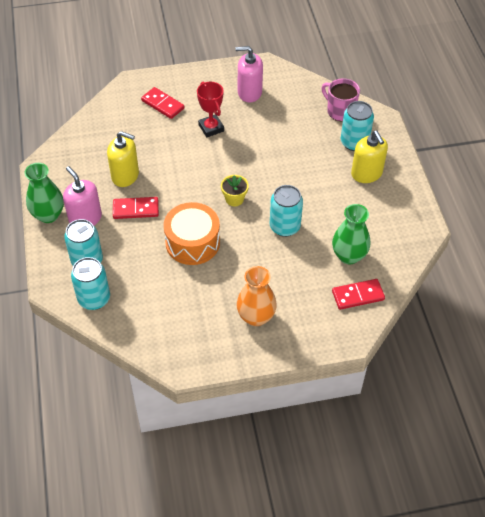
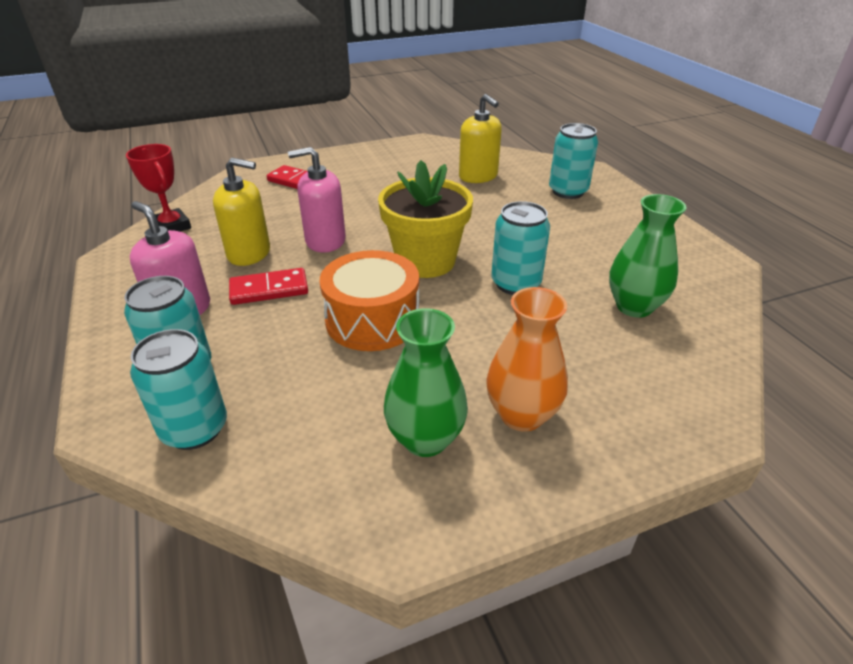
camera: 10 degrees left, 15 degrees down
green vase [24,163,64,223] -> green vase moved to [384,308,468,457]
red trophy [197,82,224,137] -> red trophy moved to [126,144,191,232]
yellow flower pot [221,175,249,206] -> yellow flower pot [378,160,473,278], size x2.05
pink soap dispenser [235,46,263,102] -> pink soap dispenser moved to [288,147,346,253]
pink mug [322,78,360,122] -> none
red domino [332,279,385,310] -> none
yellow soap dispenser [351,131,388,183] -> yellow soap dispenser moved to [459,94,502,183]

